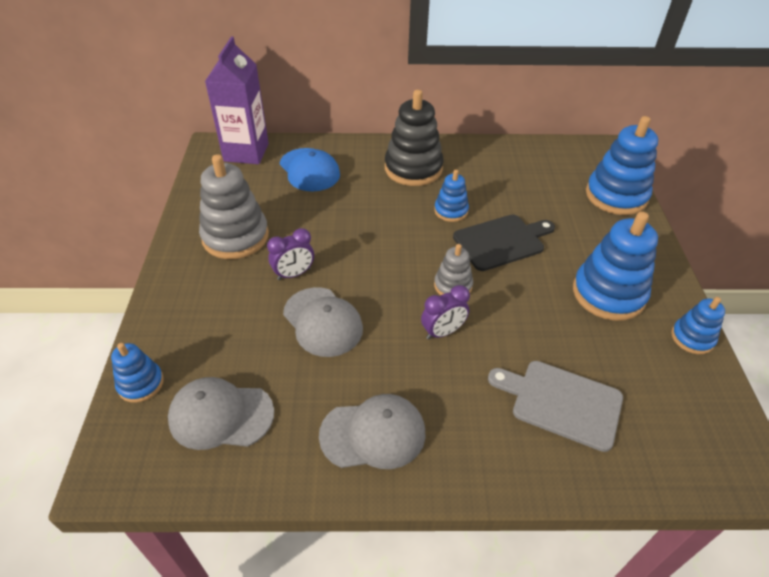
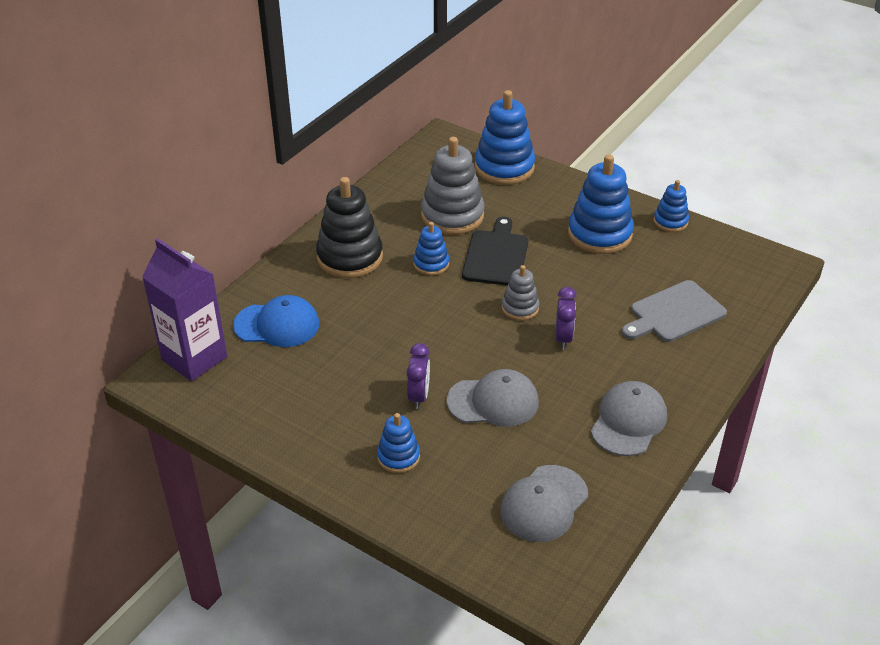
camera: 55 degrees left, 5 degrees down
blue stacking toy [111,343,164,403] -> blue stacking toy moved to [377,413,420,473]
grey stacking toy [199,154,269,259] -> grey stacking toy moved to [421,137,485,235]

